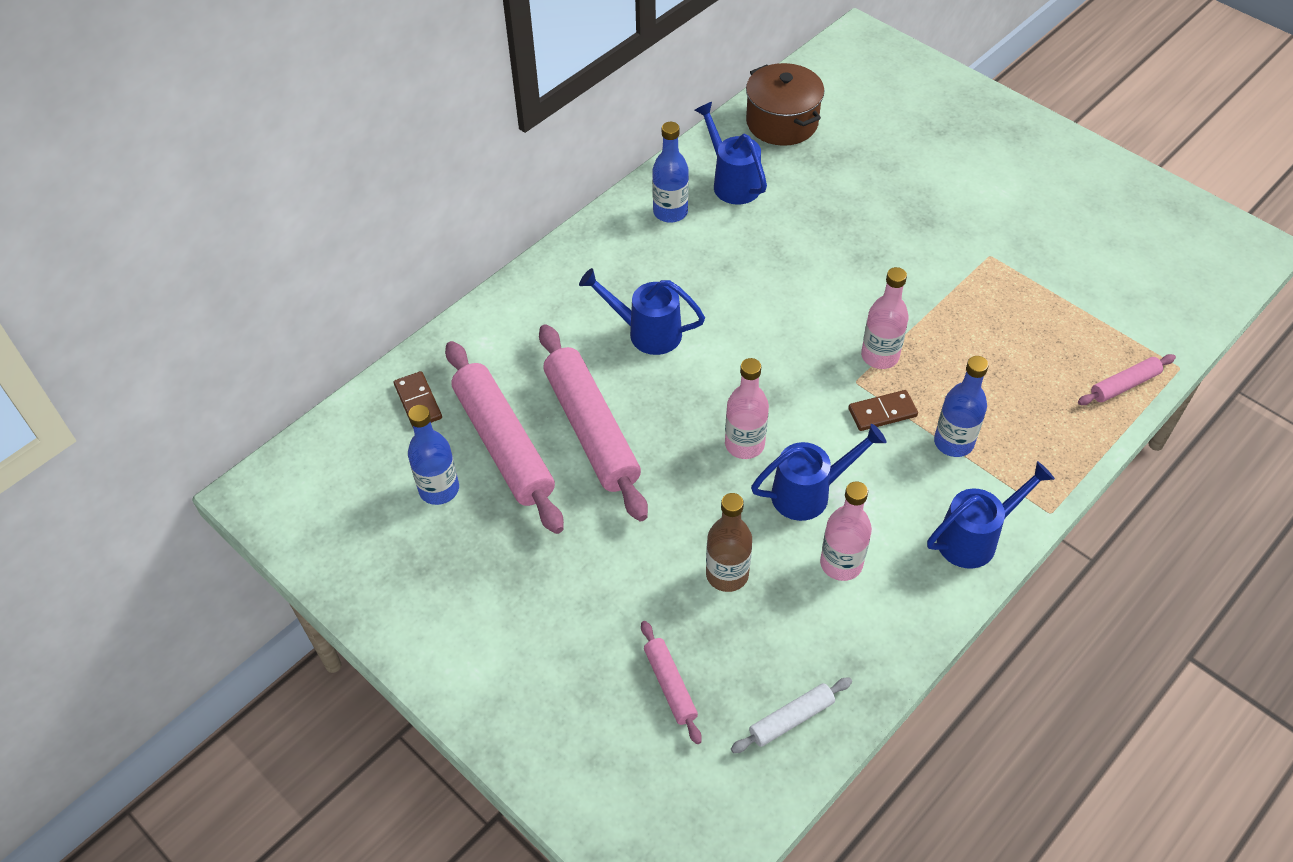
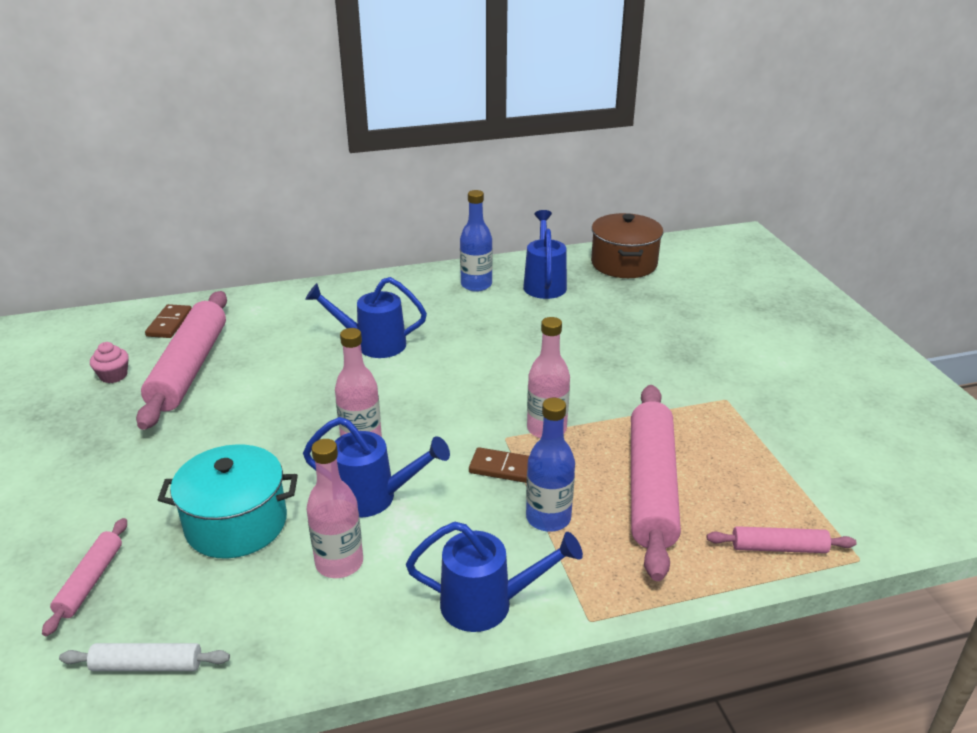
camera: 30 degrees right, 20 degrees down
blue bottle [408,405,459,505] -> pink cupcake [90,342,129,383]
pink rolling pin [539,324,648,521] -> pink rolling pin moved to [631,385,681,581]
blue watering can [579,268,705,355] -> blue watering can turned 45 degrees counterclockwise [305,277,427,358]
brown bottle [706,493,752,592] -> turquoise pot [158,444,298,559]

